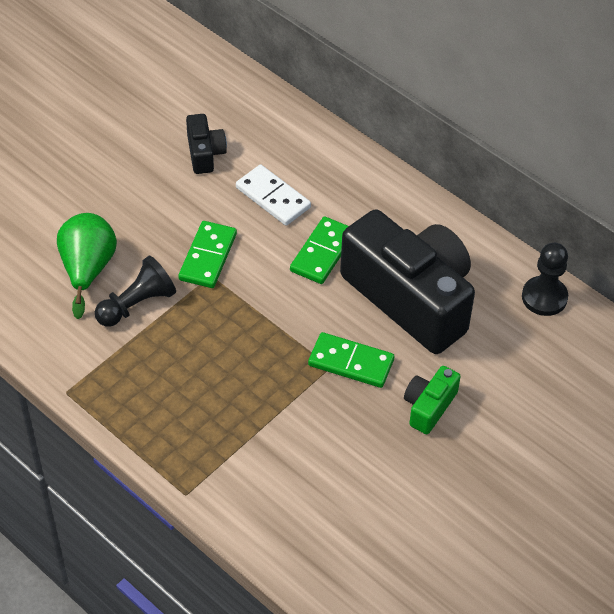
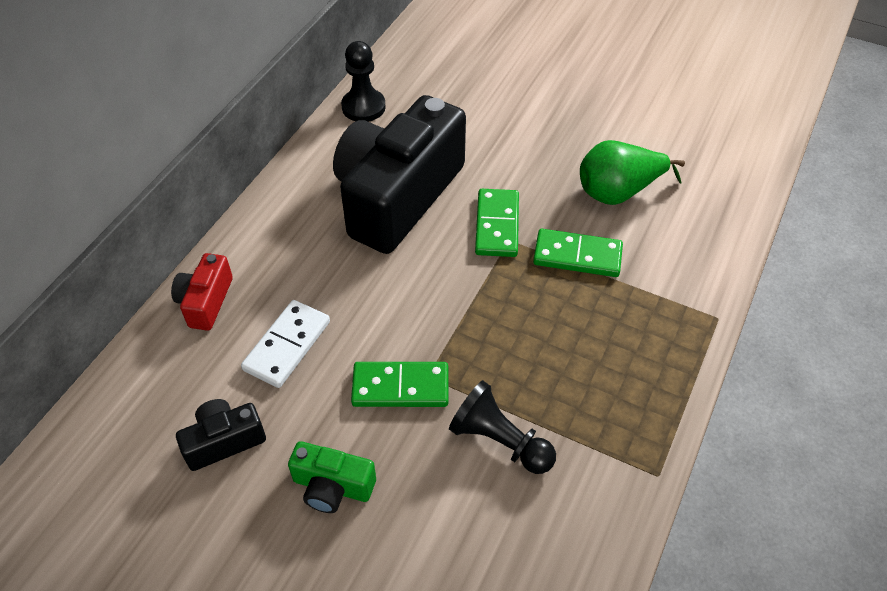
camera: 105 degrees left, 0 degrees up
green pear [57,213,117,319] -> green pear moved to [580,140,685,205]
green domino [290,216,349,284] -> green domino moved to [533,229,623,277]
green camera [404,366,461,434] -> green camera moved to [288,441,376,513]
none -> red camera [171,253,233,331]

